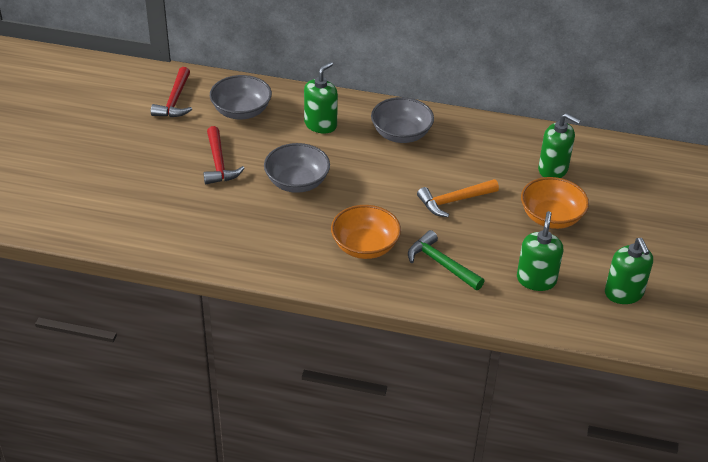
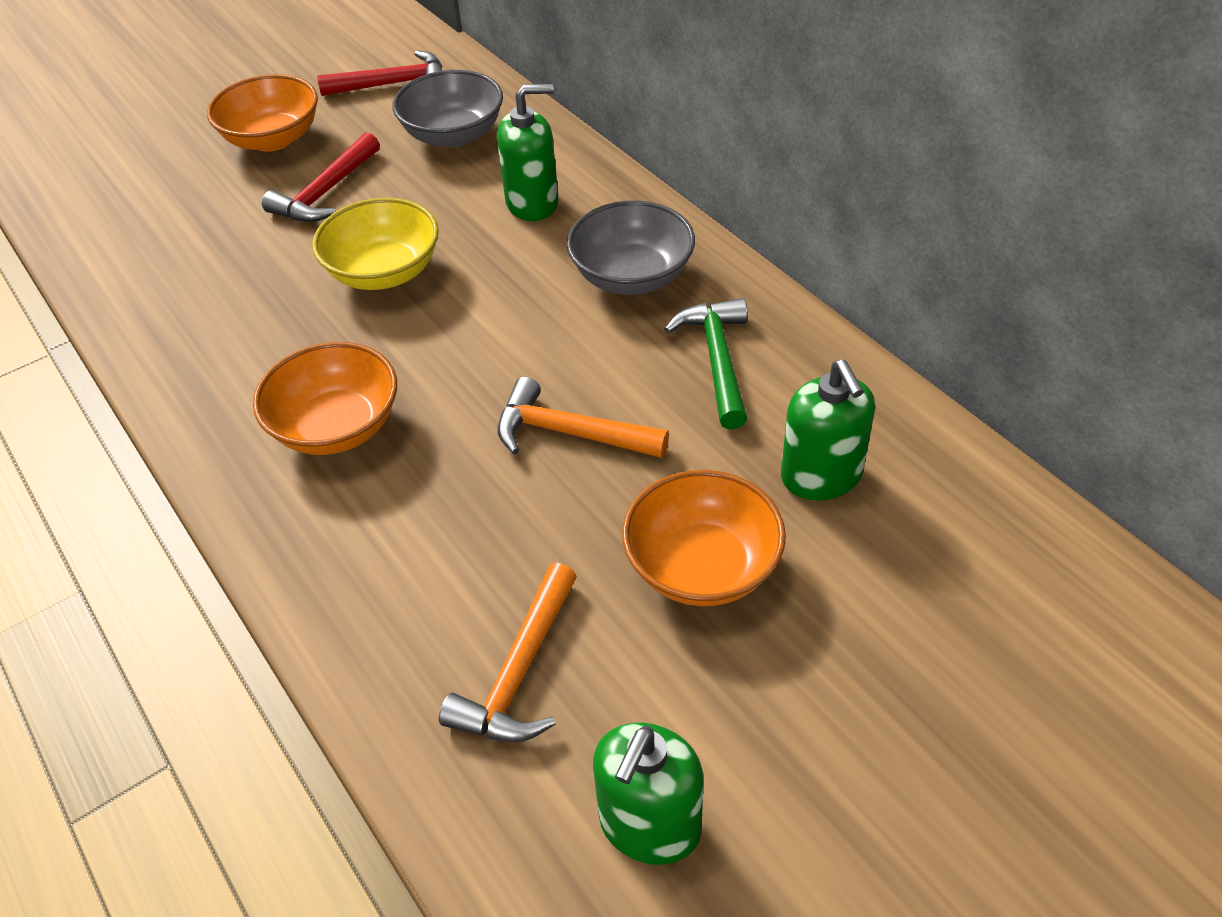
camera: 45 degrees right, 5 degrees up
red hammer [151,67,192,117] -> red hammer turned 150 degrees counterclockwise [317,50,442,96]
grey bowl [264,143,330,193] -> yellow bowl [312,198,439,290]
green hammer [408,230,484,290] -> green hammer moved to [664,298,748,429]
green soap dispenser [517,211,563,291] -> orange hammer [439,563,577,742]
none -> orange bowl [207,74,318,152]

